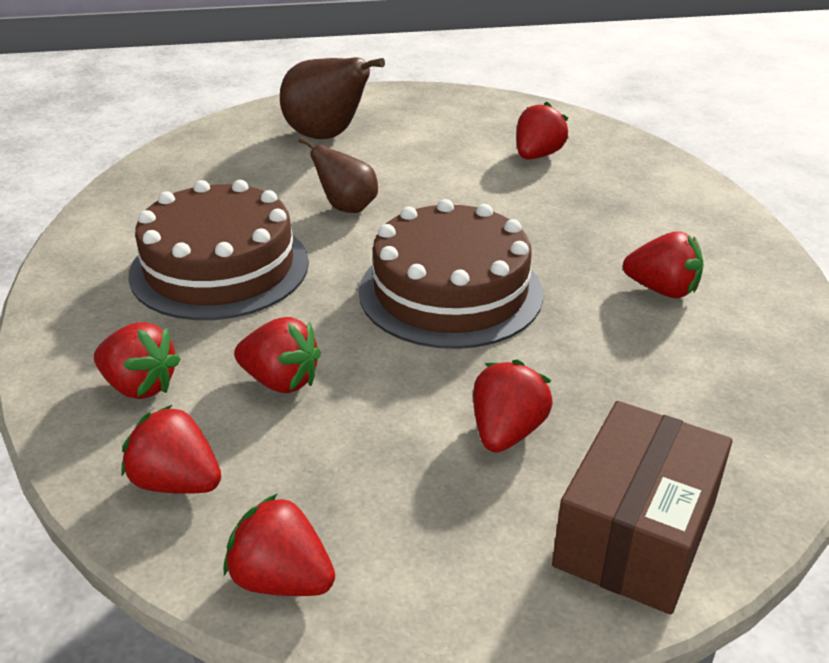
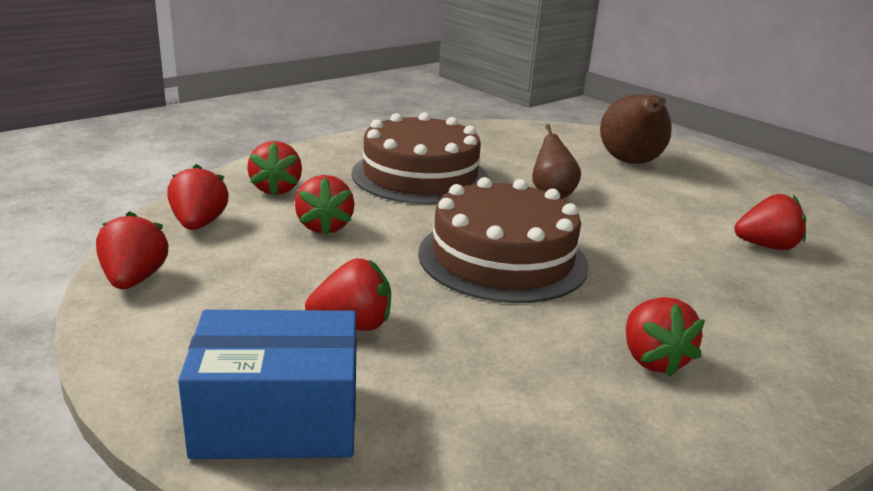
camera: 55 degrees right, 10 degrees down
brown box [552,401,732,615] -> blue box [178,310,357,459]

